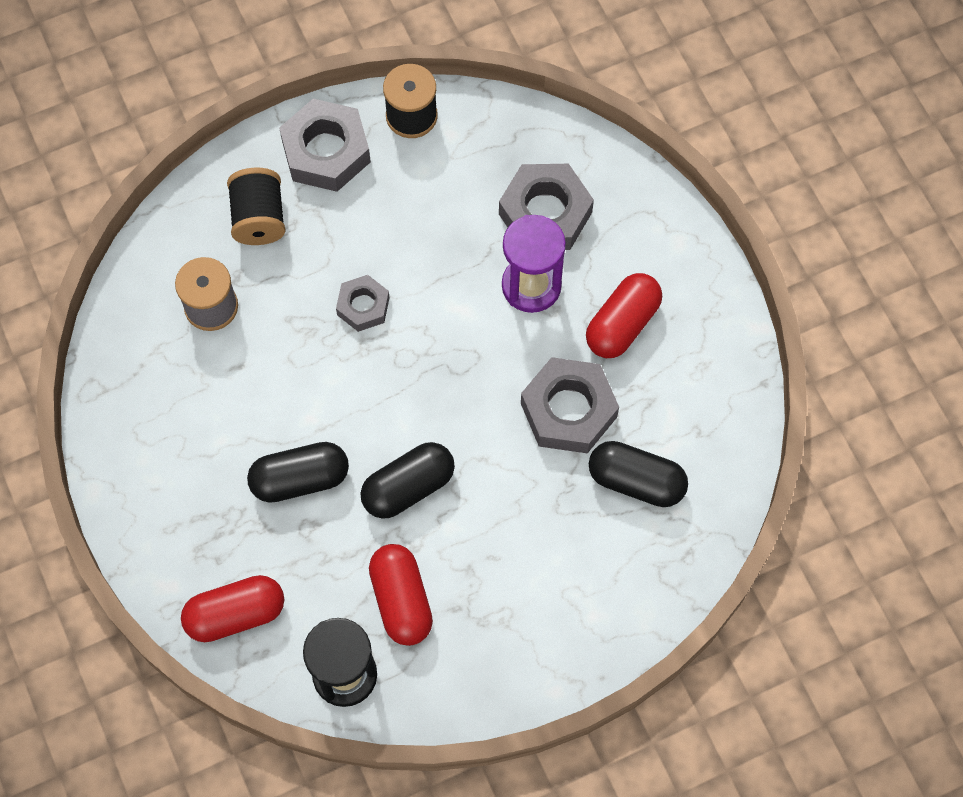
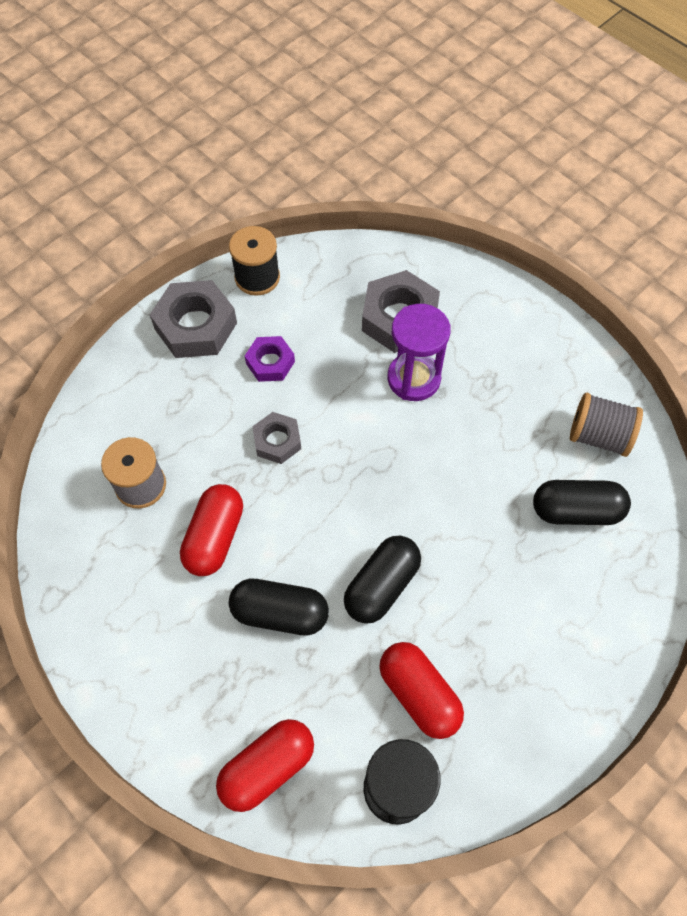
camera: 20 degrees left, 5 degrees down
black spool [227,168,286,245] -> none
black capsule [247,442,349,503] -> black capsule turned 45 degrees clockwise [229,579,329,635]
grey nut [521,357,619,453] -> none
red capsule [586,273,662,358] -> red capsule moved to [180,484,243,576]
none -> purple nut [245,336,295,382]
none -> grey spool [570,393,643,457]

